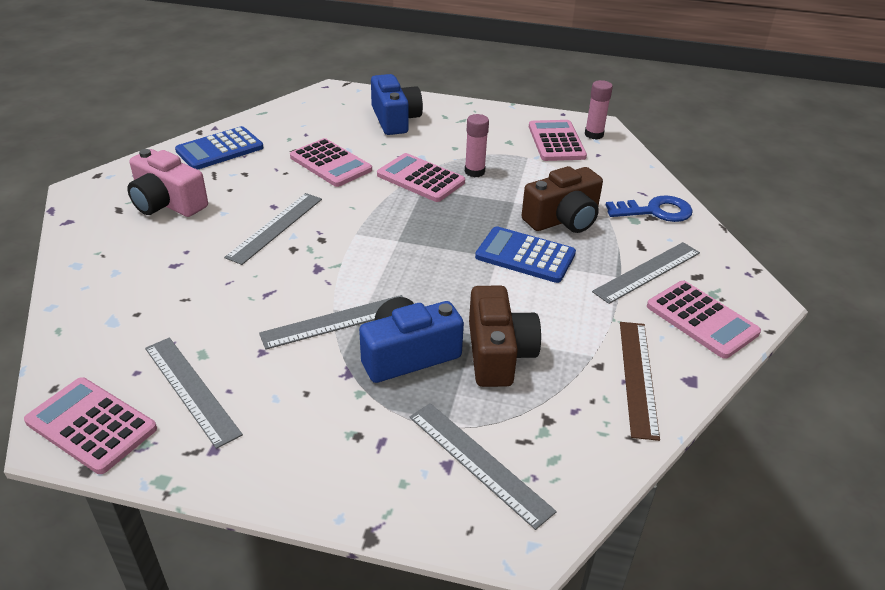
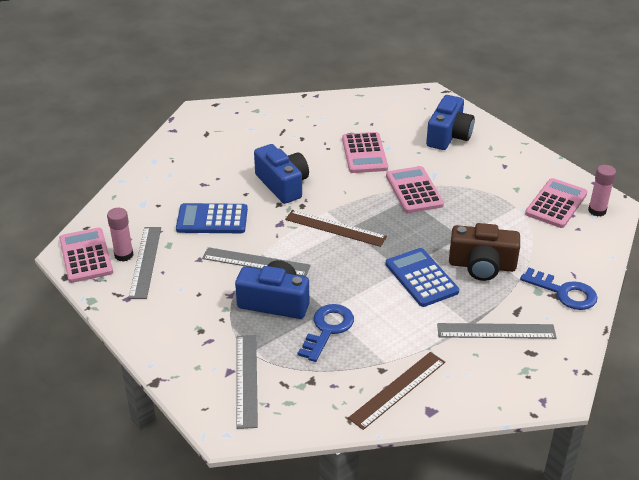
camera: 40 degrees right, 0 degrees up
pink camera [127,149,208,217] -> none
blue calculator [175,126,264,170] -> blue calculator moved to [176,203,248,233]
grey ruler [224,193,322,265] -> blue camera [254,144,309,204]
pink glue stick [465,114,489,177] -> pink glue stick moved to [107,208,134,262]
brown camera [469,286,541,387] -> blue key [298,304,354,362]
pink calculator [647,281,761,359] -> none
none -> brown ruler [285,210,387,247]

